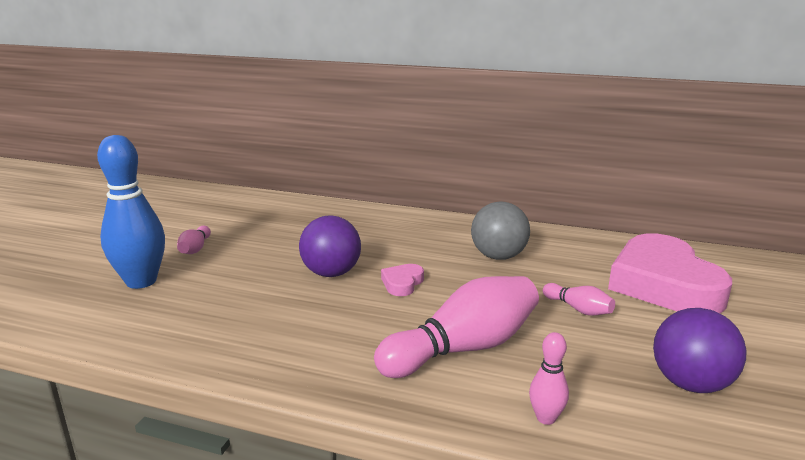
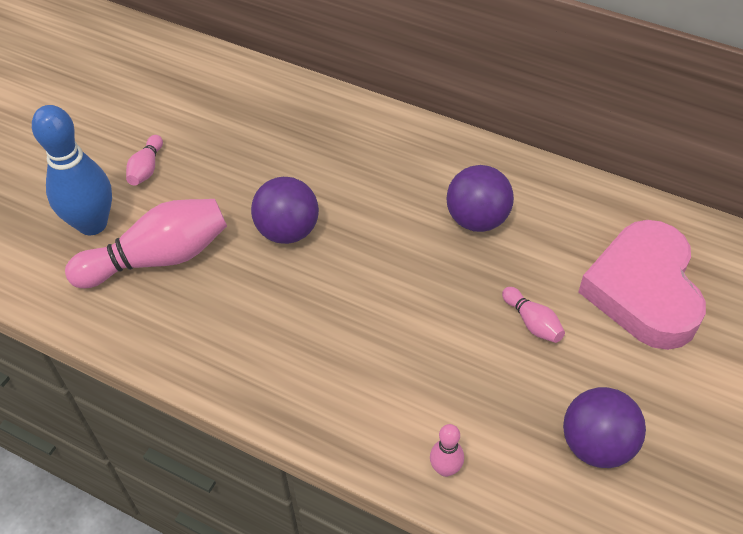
camera: 10 degrees right, 30 degrees up
pink bowling pin [374,276,539,378] -> pink bowling pin moved to [65,199,227,288]
pink heart [381,264,424,296] -> none
grey ball [471,201,530,260] -> purple ball [447,165,514,232]

